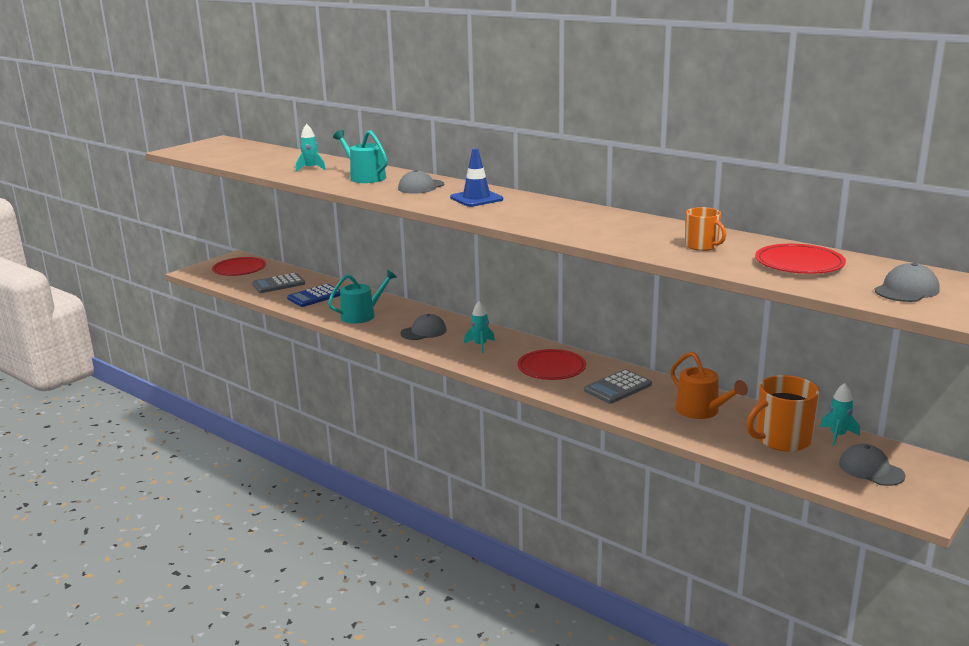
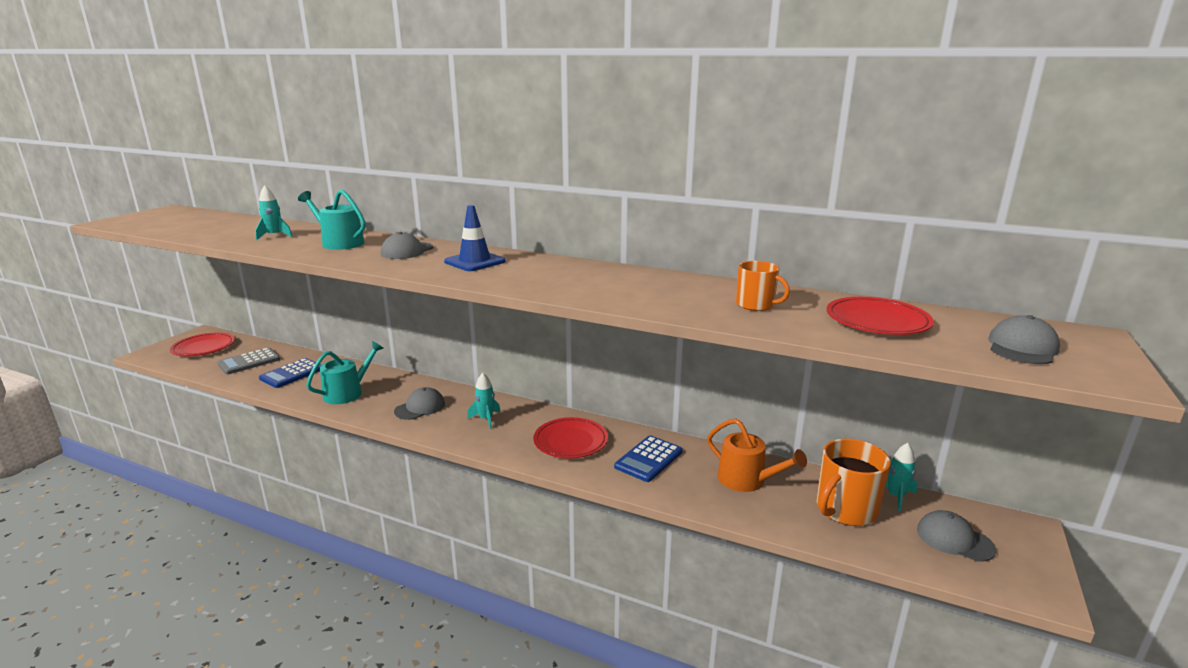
camera: 15 degrees left, 0 degrees up
grey calculator [584,369,652,404] -> blue calculator [614,436,682,482]

